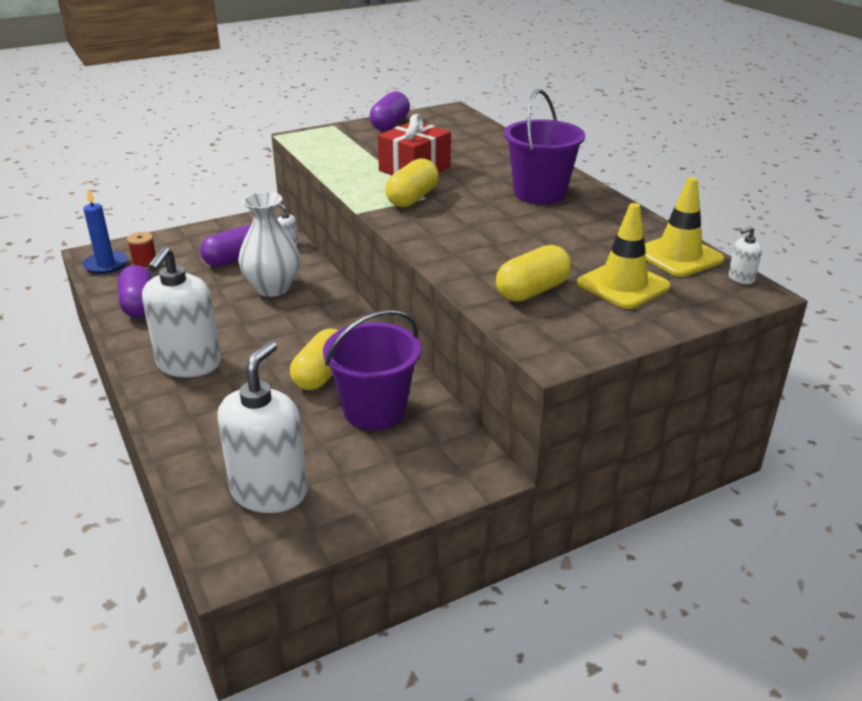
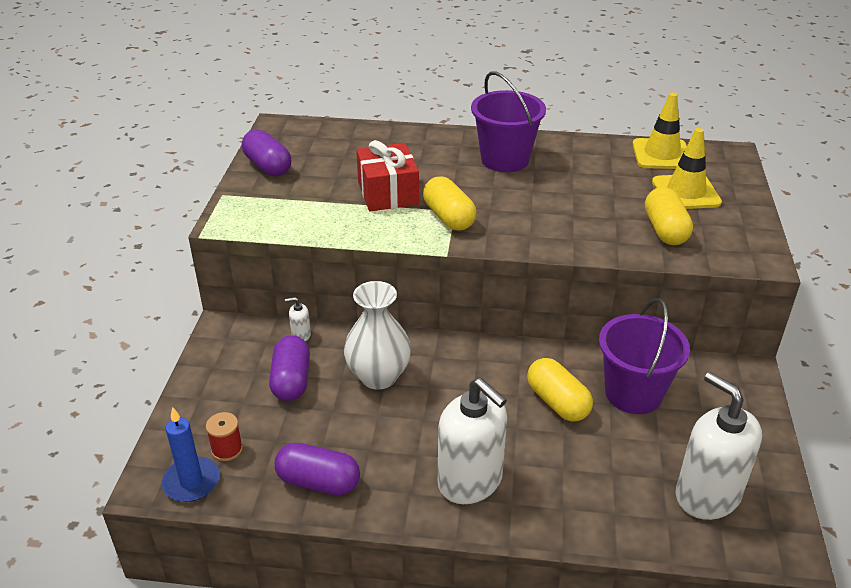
camera: 55 degrees left, 5 degrees up
white soap dispenser [728,226,762,284] -> none

